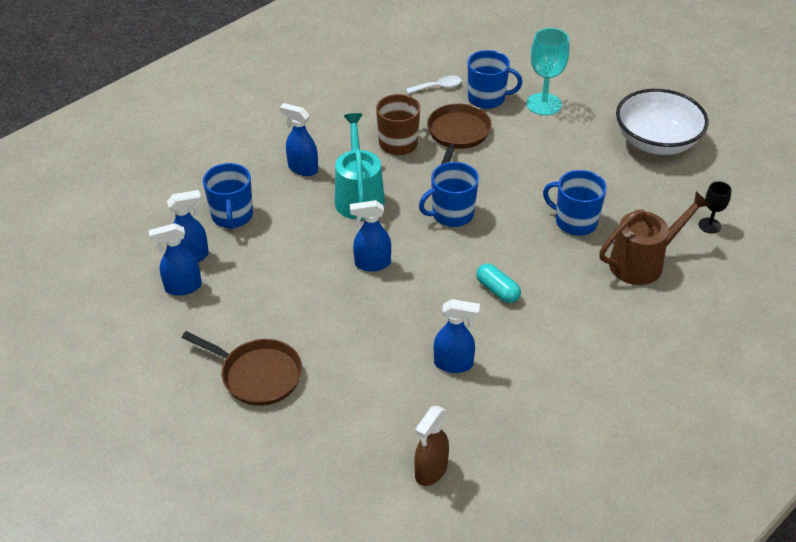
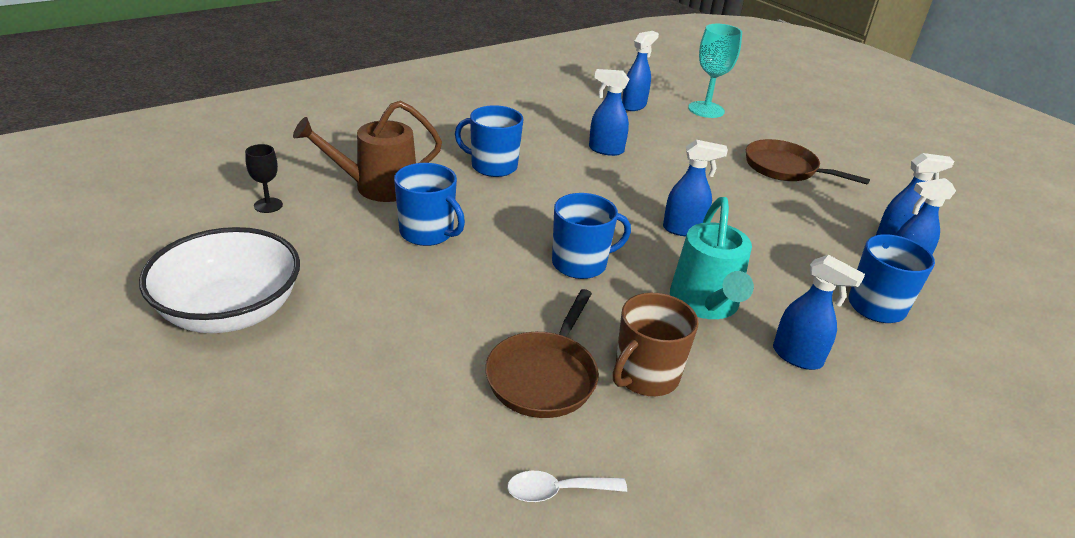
camera: 175 degrees left, 10 degrees down
brown spray bottle [414,406,449,486] -> blue spray bottle [622,31,659,111]
blue mug [468,50,522,109] -> blue mug moved to [455,105,523,177]
turquoise capsule [476,263,521,303] -> none
turquoise goblet [526,28,570,115] -> turquoise goblet moved to [688,24,742,118]

